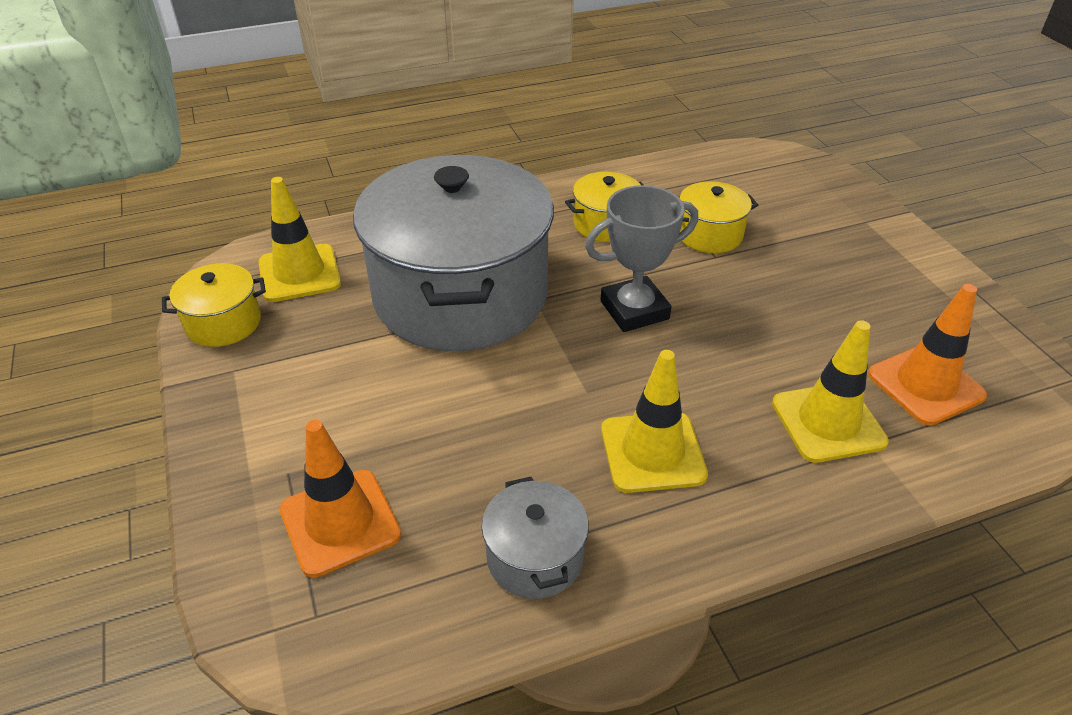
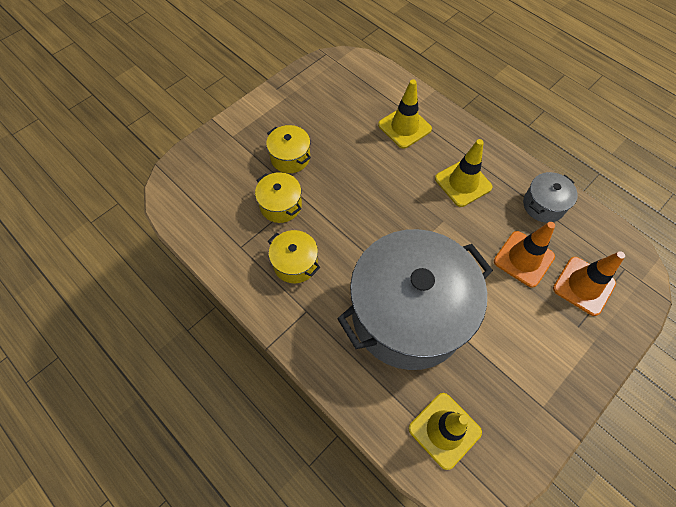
camera: 115 degrees left, 20 degrees up
yellow pot [162,263,266,347] -> yellow pot moved to [266,125,311,173]
grey trophy [585,185,698,332] -> none
orange traffic cone [868,284,987,426] -> orange traffic cone moved to [494,222,555,288]

